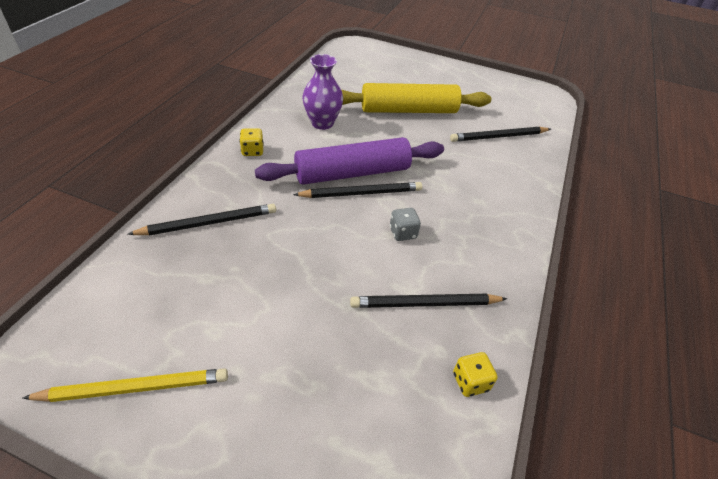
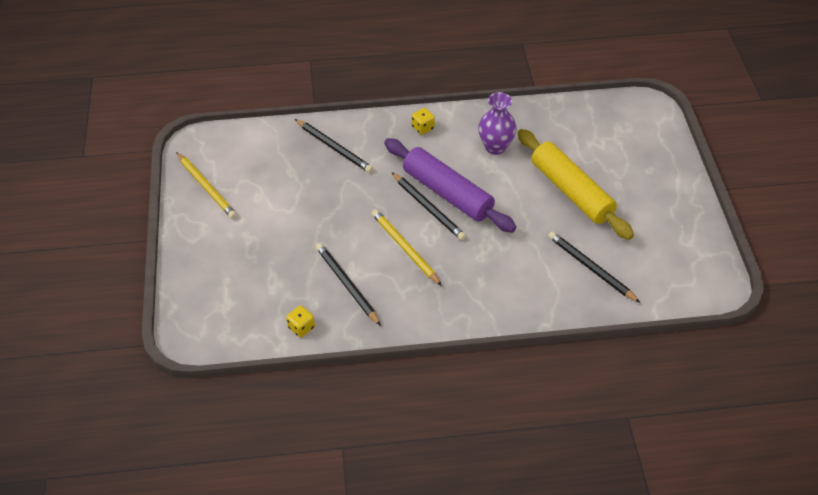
camera: 65 degrees right, 5 degrees up
grey dice [390,208,421,241] -> yellow pencil [372,209,442,286]

